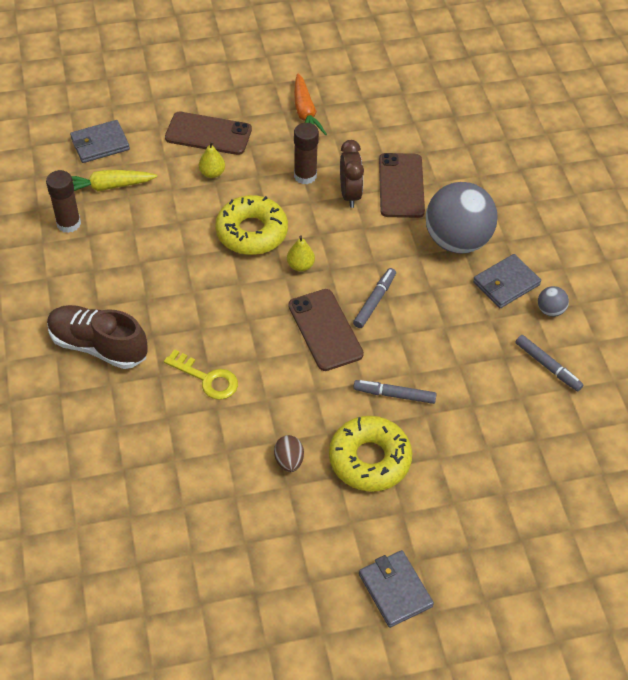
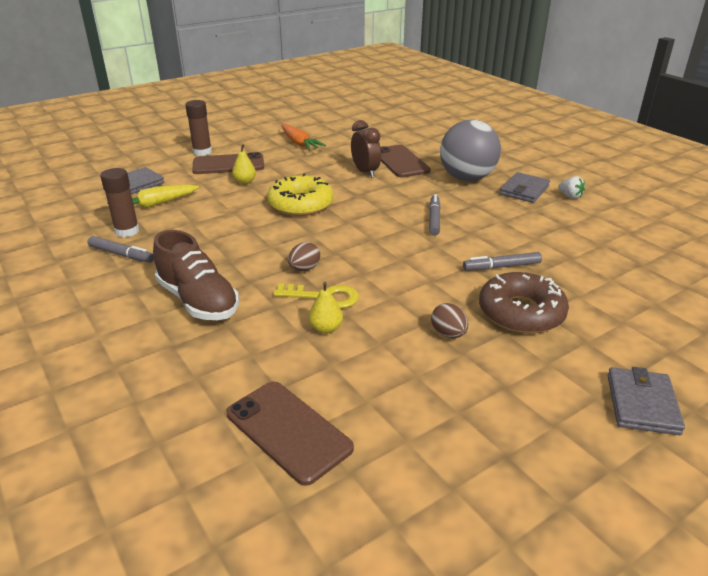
camera: 20 degrees left, 20 degrees down
brown shoe [47,305,148,369] -> brown shoe turned 135 degrees counterclockwise [153,230,239,320]
yellow pear [287,236,315,271] -> yellow pear moved to [309,282,343,334]
brown phone [288,289,364,371] -> brown phone moved to [226,381,354,486]
brown glue stick [294,123,319,184] -> brown glue stick moved to [185,100,212,156]
yellow donut [329,416,412,492] -> brown donut [479,272,569,334]
grey wallet [359,550,434,628] -> grey wallet turned 60 degrees clockwise [607,367,685,435]
grey marker [516,335,584,391] -> grey marker moved to [87,236,154,263]
grey ball [538,286,569,317] -> white strawberry [558,176,585,199]
none -> brown egg [288,242,320,271]

